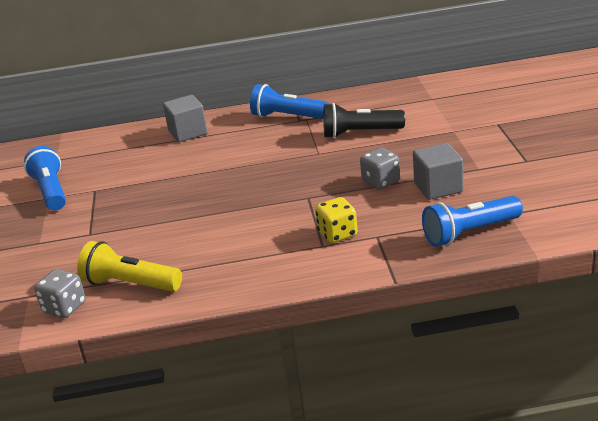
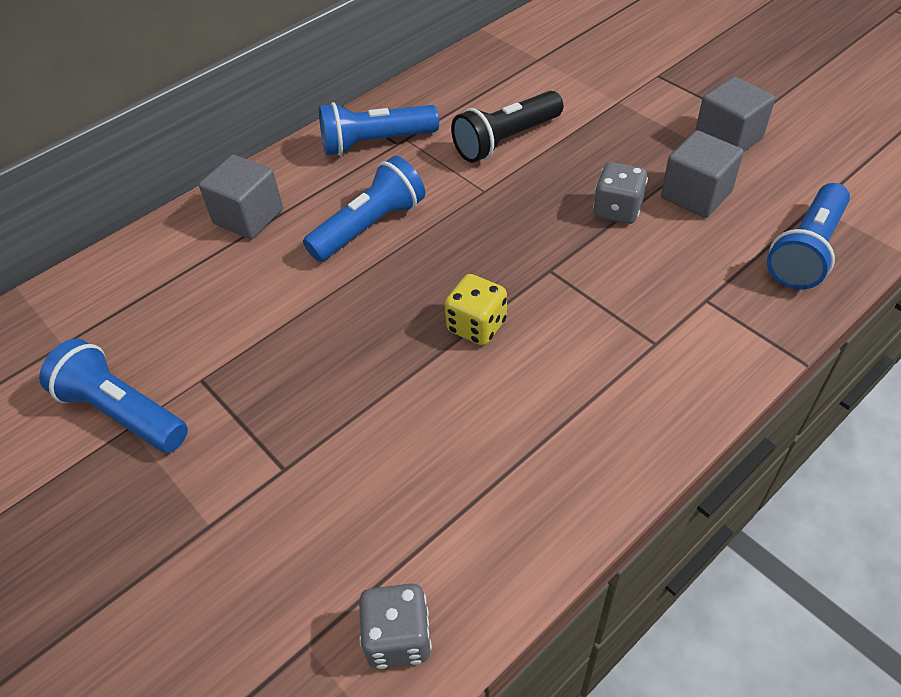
camera: 35 degrees left, 20 degrees up
yellow flashlight [77,241,182,292] -> none
yellow dice [315,197,358,243] -> yellow dice moved to [445,274,507,345]
none -> blue flashlight [303,156,425,262]
none -> grey cube [695,76,775,151]

